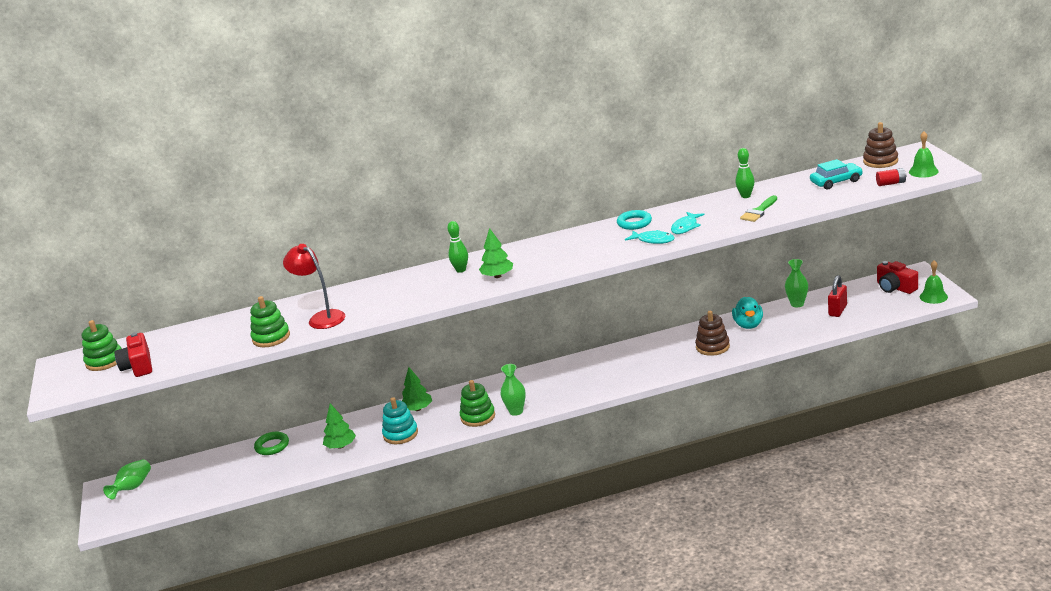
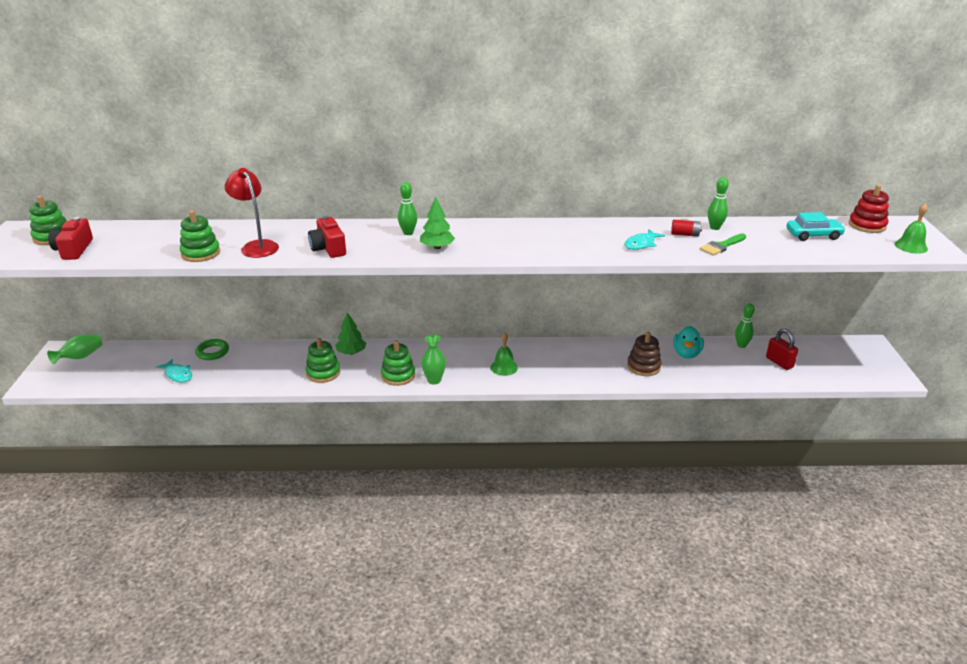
camera: 10 degrees right, 5 degrees up
green tree [323,404,356,449] -> none
turquoise stacking toy [382,397,418,444] -> green stacking toy [306,338,340,383]
turquoise ring [617,210,652,230] -> none
turquoise fish [625,230,675,244] -> turquoise fish moved to [156,359,192,382]
green vase [785,259,808,307] -> green bowling pin [735,304,755,348]
red padlock [828,275,847,317] -> red padlock turned 75 degrees counterclockwise [766,329,798,370]
brown stacking toy [863,122,898,168] -> red stacking toy [849,184,889,233]
red battery [876,168,907,186] -> red battery moved to [671,220,702,237]
red camera [877,261,918,294] -> red camera moved to [308,216,346,258]
green bell [920,260,948,304] -> green bell moved to [491,332,518,376]

